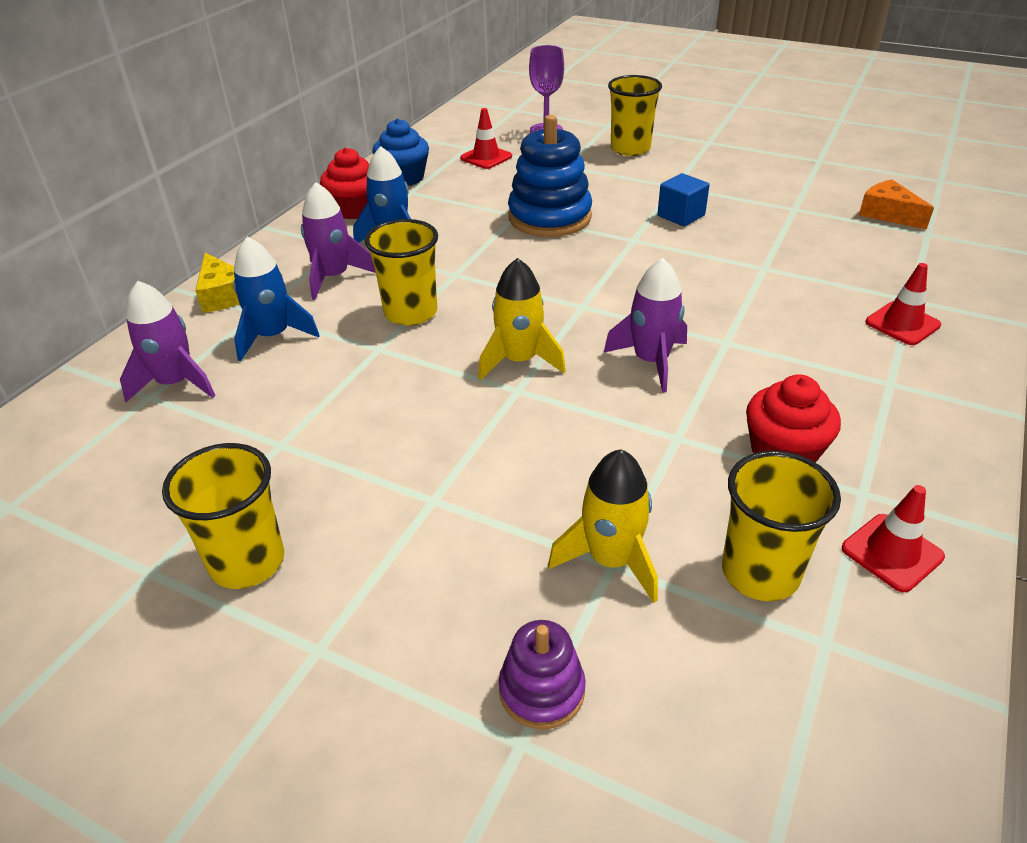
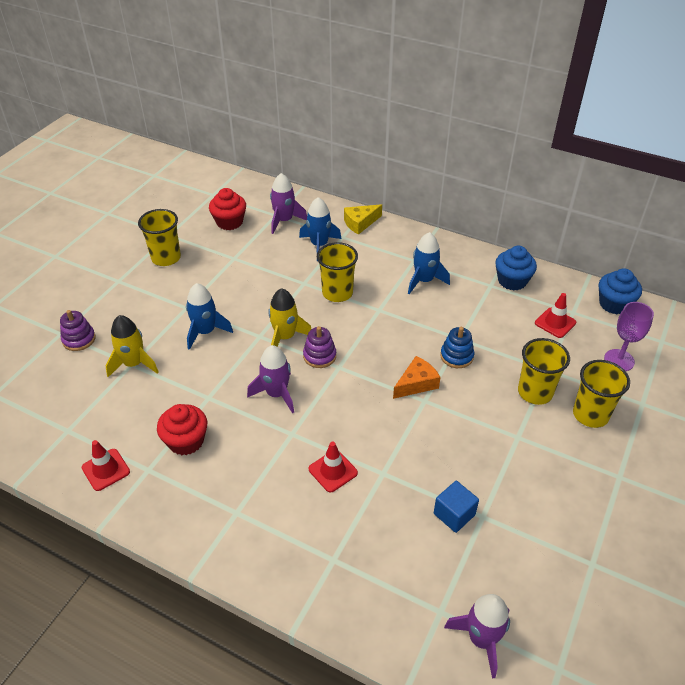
camera: 90 degrees right, 5 degrees up
purple rocket [301,182,376,300] -> purple rocket moved to [444,594,510,679]
red cupcake [320,148,369,219] -> red cupcake moved to [209,188,246,230]
blue stacking toy [508,115,592,237] -> blue stacking toy [440,327,474,368], size x0.54
blue cube [657,173,709,227] -> blue cube moved to [434,481,479,533]
yellow cup [722,451,841,601] -> yellow cup moved to [518,338,570,405]
orange cheese [859,180,934,230] -> orange cheese moved to [393,356,441,399]
red traffic cone [865,263,941,345] -> red traffic cone moved to [309,442,358,492]
none -> blue rocket [186,283,233,350]
none -> purple stacking toy [303,326,336,368]
none -> blue cupcake [599,268,642,314]

